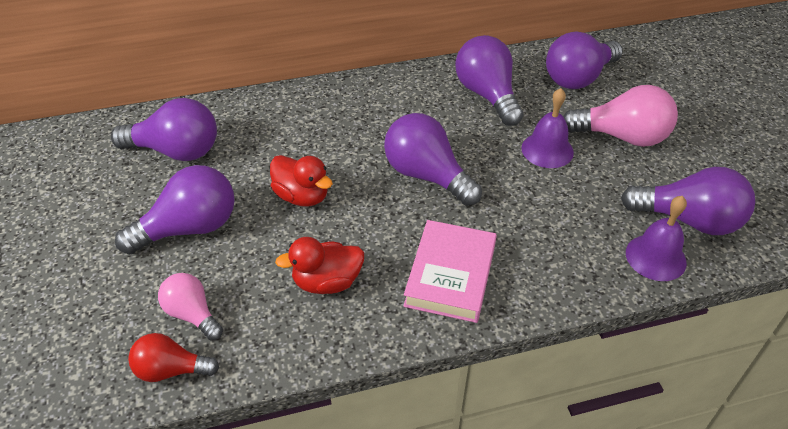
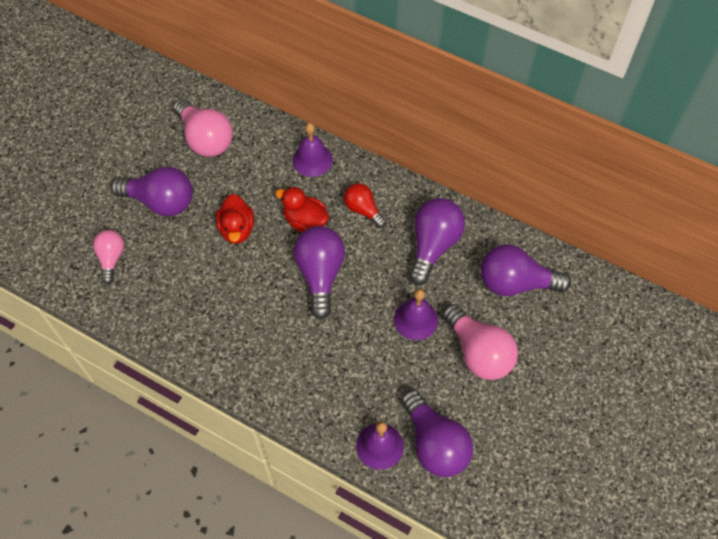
camera: 45 degrees right, 15 degrees up
purple light bulb [111,98,217,161] -> pink light bulb [173,99,233,157]
red light bulb [128,333,219,382] -> red light bulb moved to [344,183,386,228]
red duck [275,237,364,294] -> red duck moved to [275,187,329,232]
pink book [403,220,497,323] -> none
none -> purple bell [292,123,333,177]

